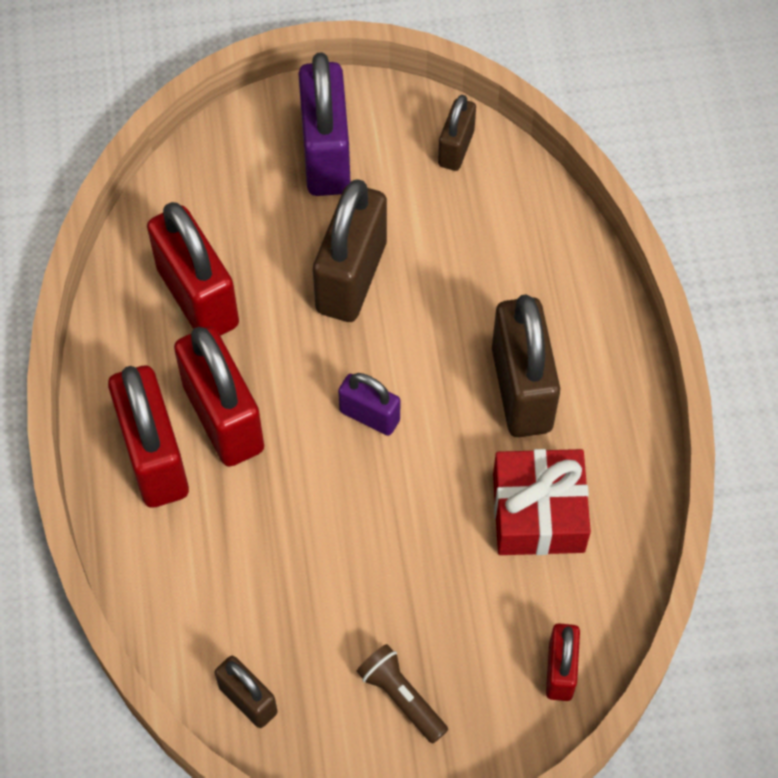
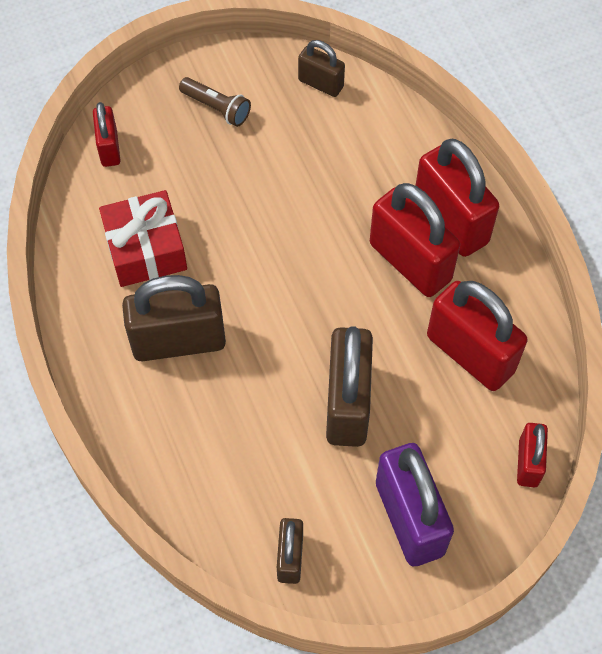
camera: 165 degrees right, 0 degrees up
purple padlock [338,373,400,436] -> none
brown padlock [492,294,560,437] -> brown padlock turned 75 degrees counterclockwise [122,275,226,361]
none -> red padlock [517,423,548,487]

